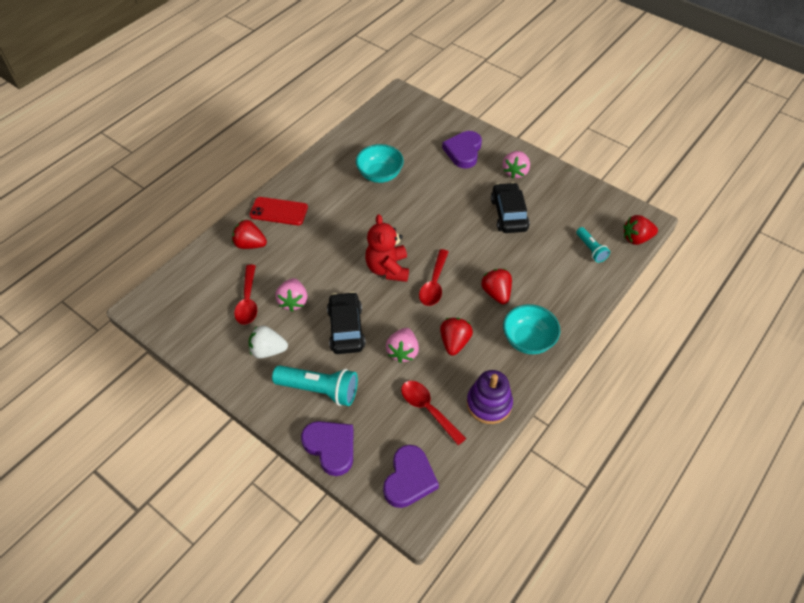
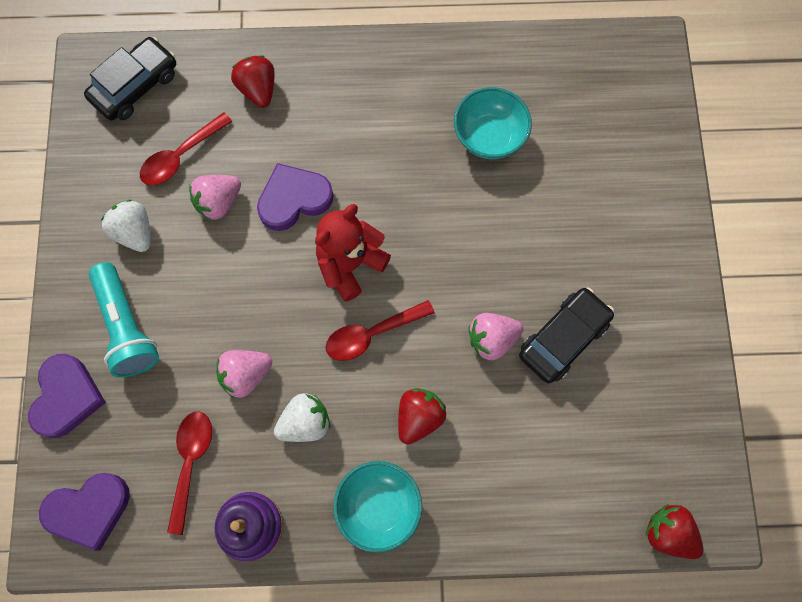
camera: 50 degrees right, 20 degrees up
red phone [249,197,308,225] -> none
black car [327,292,366,354] -> black car moved to [84,37,176,120]
red strawberry [440,318,473,356] -> white strawberry [274,393,330,442]
purple heart [442,131,482,168] -> purple heart moved to [257,163,334,231]
pink strawberry [503,151,530,179] -> pink strawberry moved to [469,313,523,360]
turquoise flashlight [576,227,610,263] -> none

